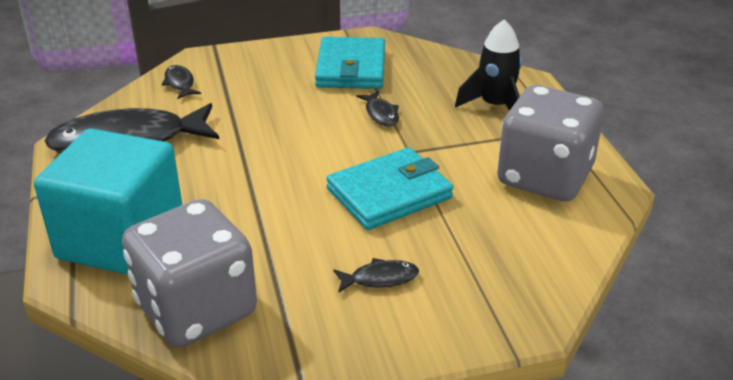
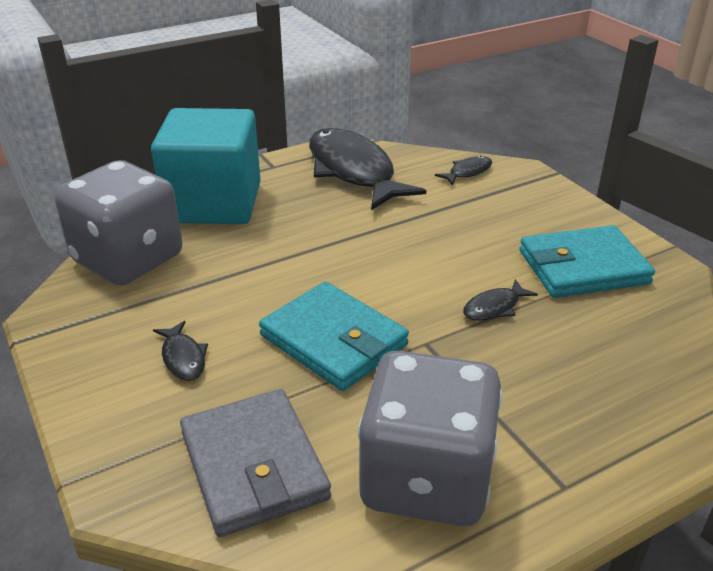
camera: 75 degrees right, 0 degrees up
black rocket [455,19,522,110] -> none
none -> grey wallet [180,389,331,537]

